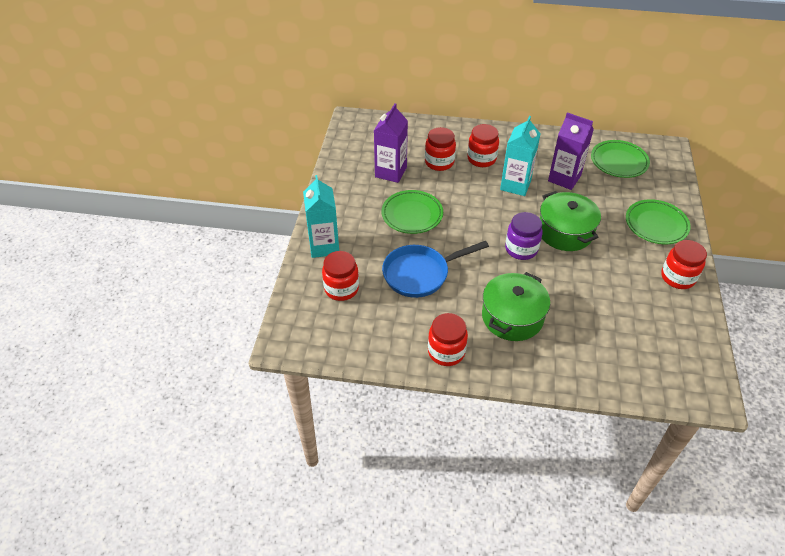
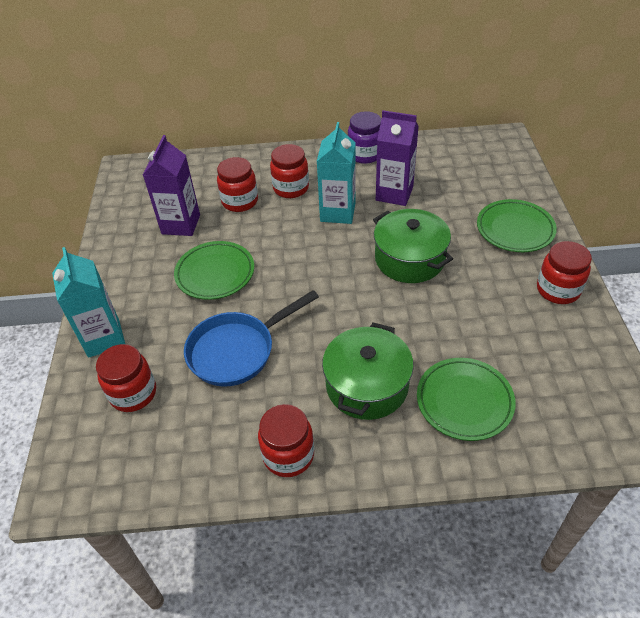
camera: 10 degrees left, 0 degrees up
purple jar [505,212,543,260] -> purple jar moved to [348,111,381,164]
green plate [591,140,650,178] -> green plate moved to [417,358,516,441]

